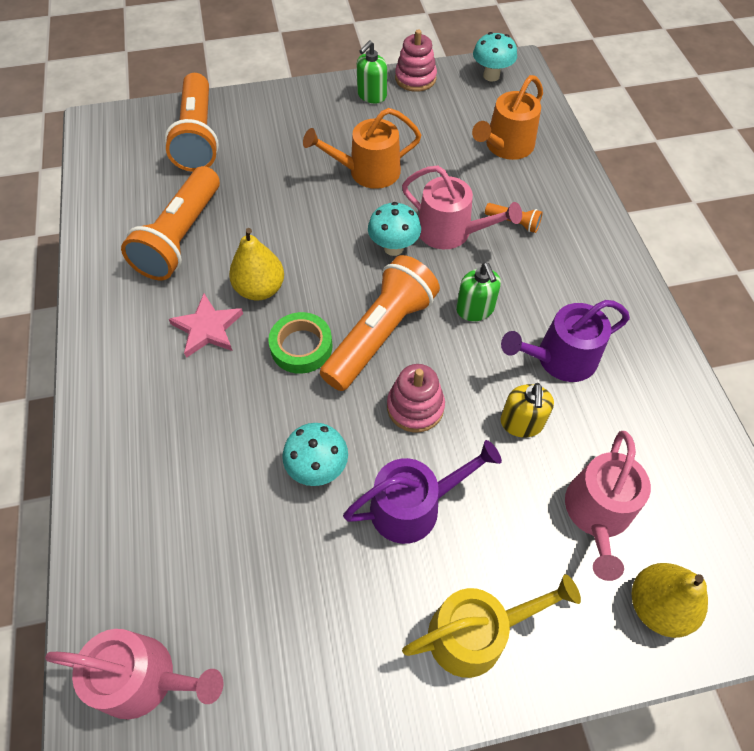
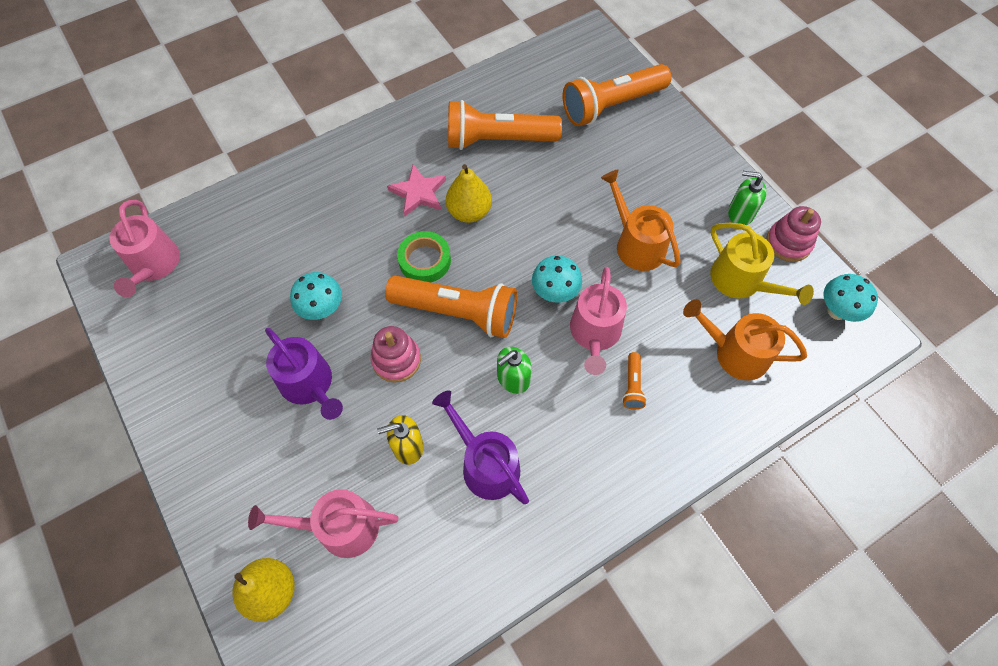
camera: 70 degrees right, 5 degrees up
yellow watering can [402,574,581,678] -> yellow watering can moved to [710,223,814,305]

